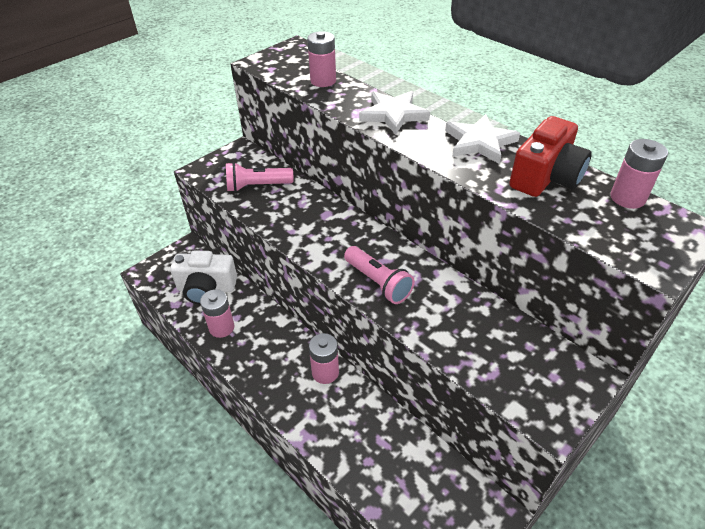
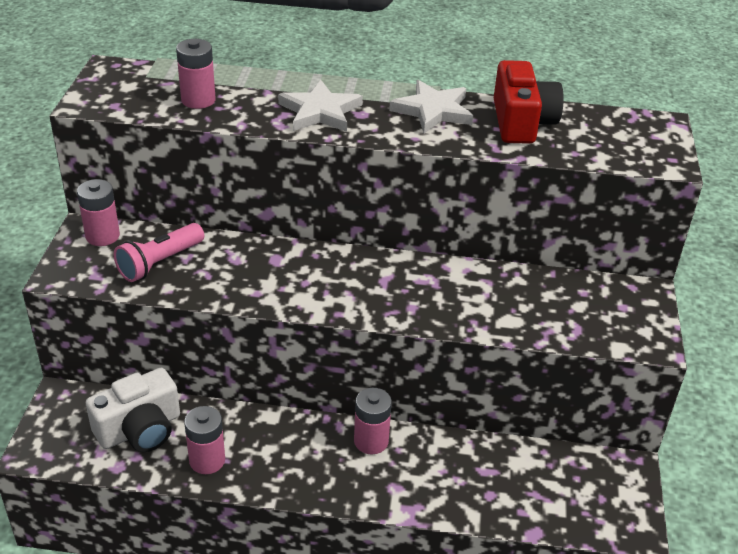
camera: 40 degrees left, 5 degrees down
pink flashlight [344,246,415,304] -> none
pink battery [610,139,668,209] -> pink battery moved to [77,179,120,246]

